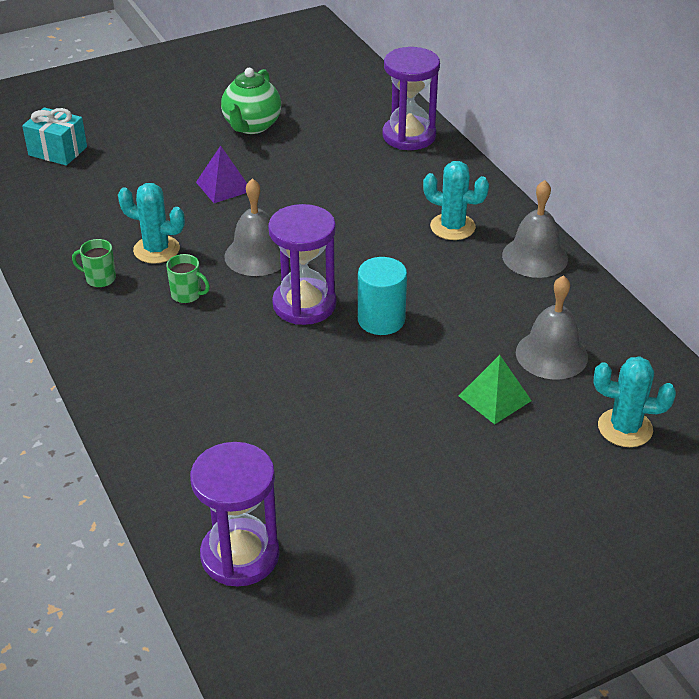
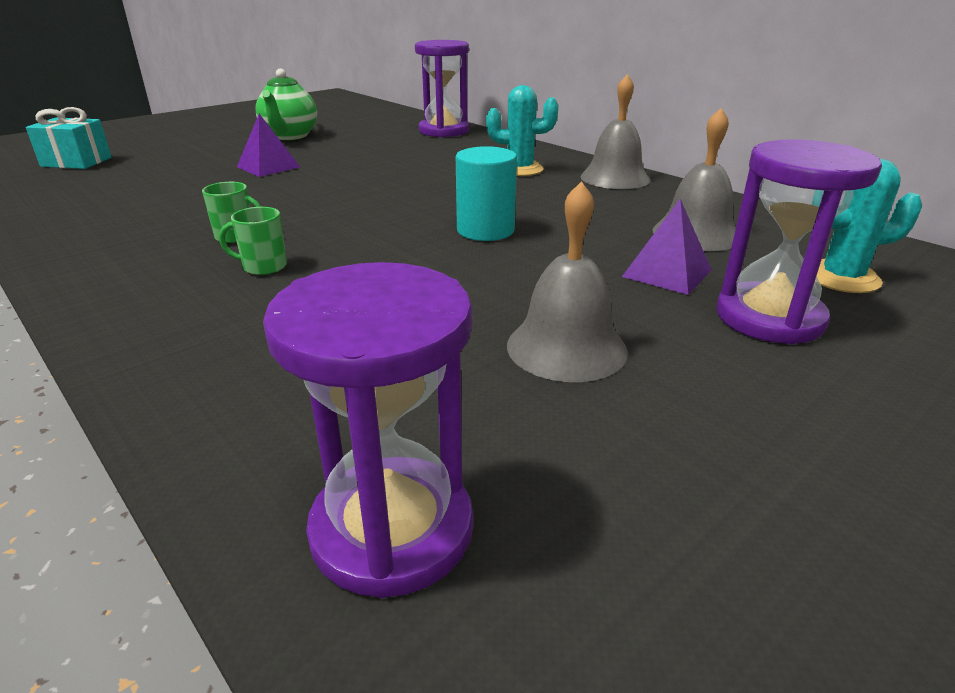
camera: 15 degrees left, 10 degrees down
green mug [72,239,116,288] -> green mug moved to [219,207,287,275]
turquoise cactus [118,183,185,264] -> none
grey bell [224,178,281,276] -> grey bell moved to [507,181,628,382]
purple hourglass [268,204,337,325] -> purple hourglass moved to [716,139,882,345]
green pyramid [459,355,532,424] -> purple pyramid [622,199,712,295]

